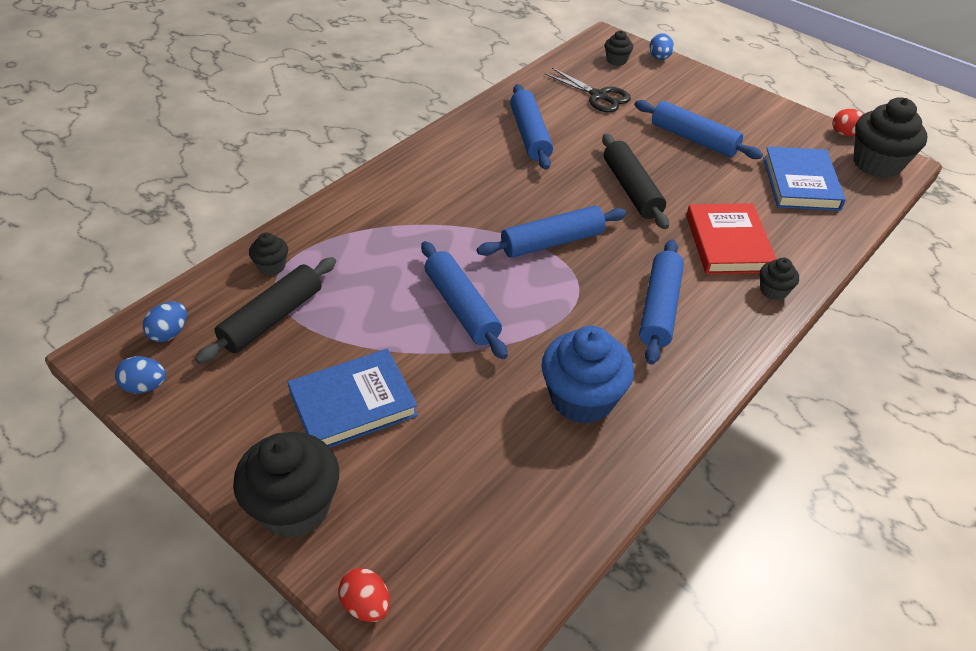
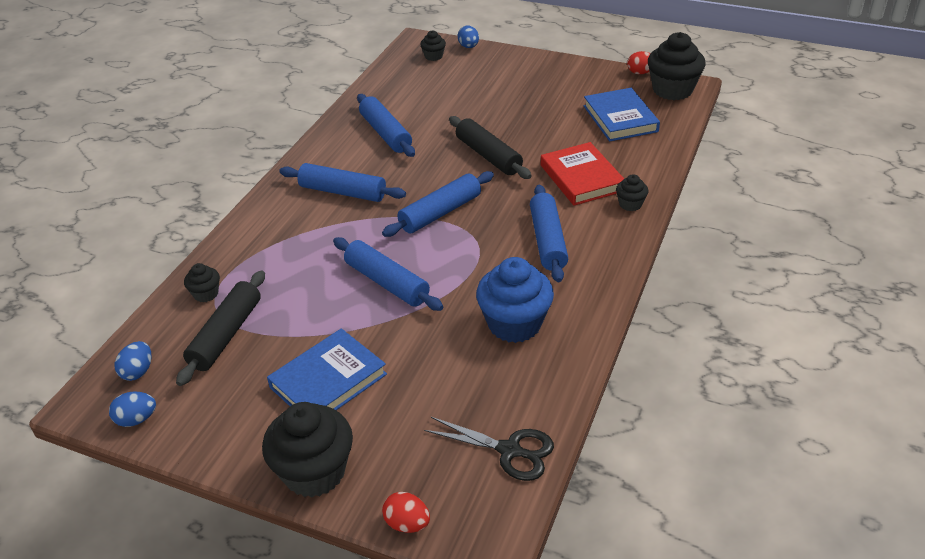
camera: 15 degrees left, 5 degrees down
black scissors [545,68,631,112] -> black scissors moved to [424,417,554,481]
blue rolling pin [634,100,763,159] -> blue rolling pin moved to [279,163,406,202]

